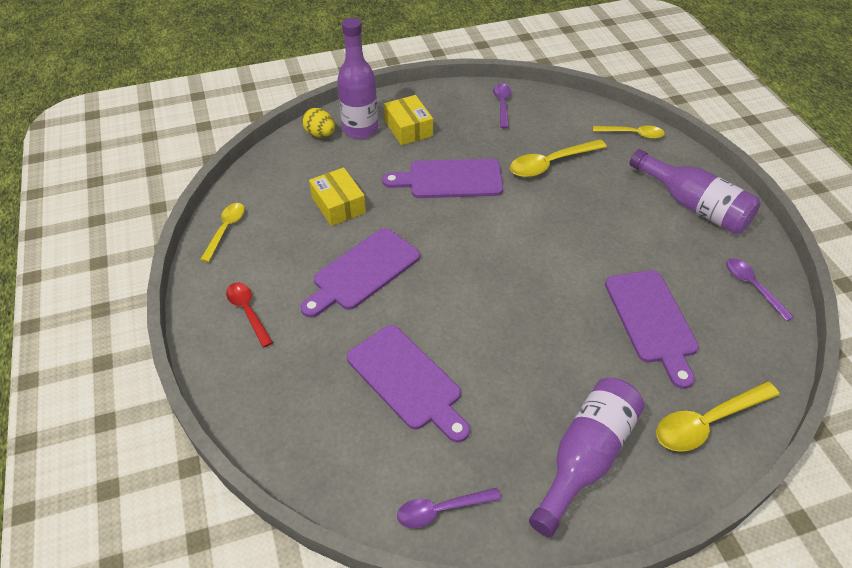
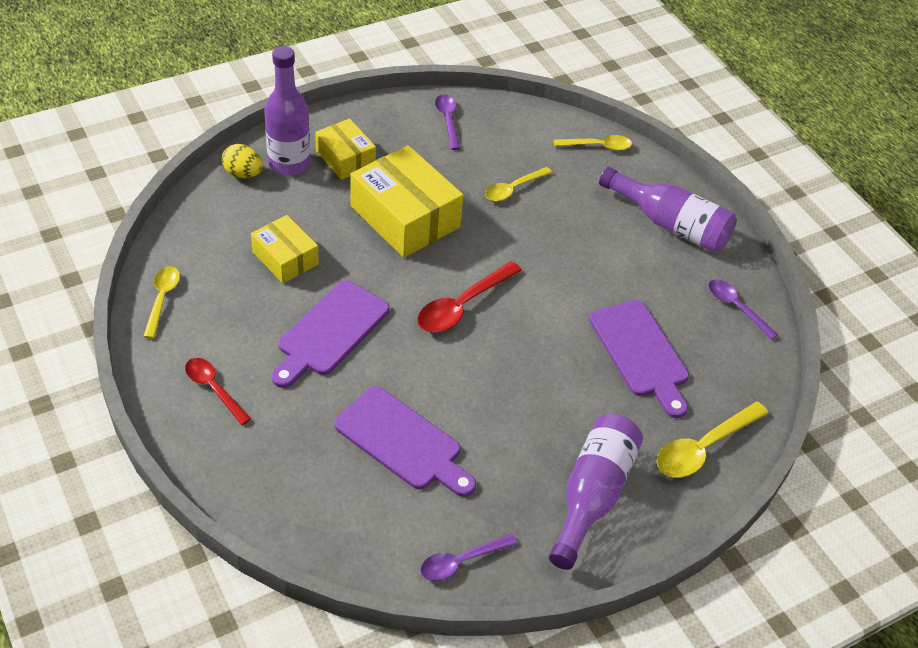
camera: 15 degrees left, 0 degrees up
purple cutting board [382,159,503,198] -> yellow box [350,145,463,258]
yellow spoon [510,139,607,177] -> yellow spoon [485,167,552,201], size x0.66
none -> red spoon [417,261,522,332]

